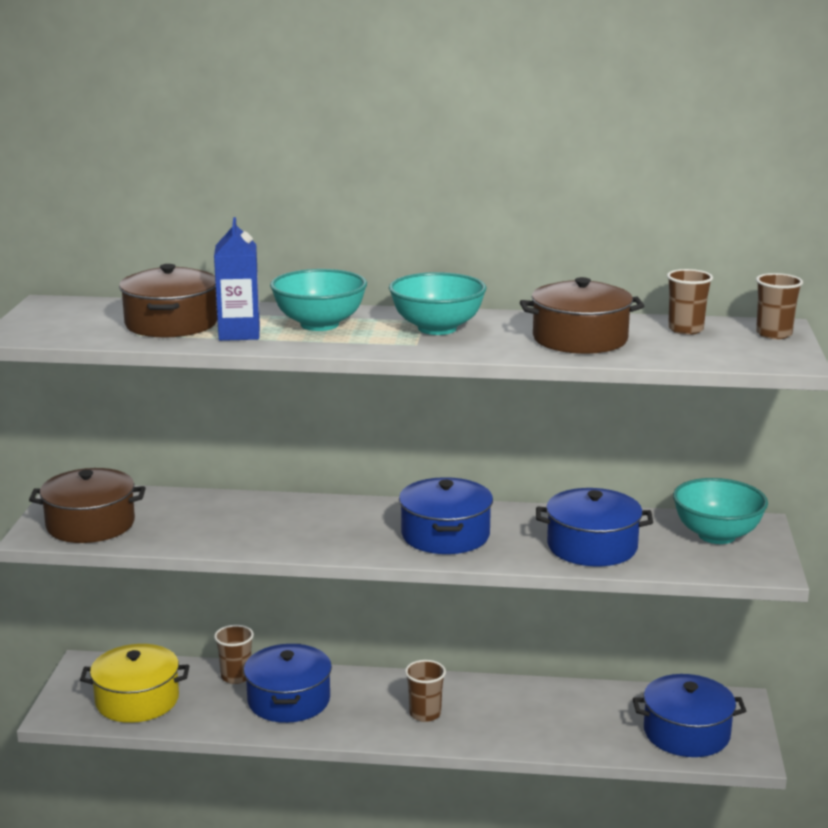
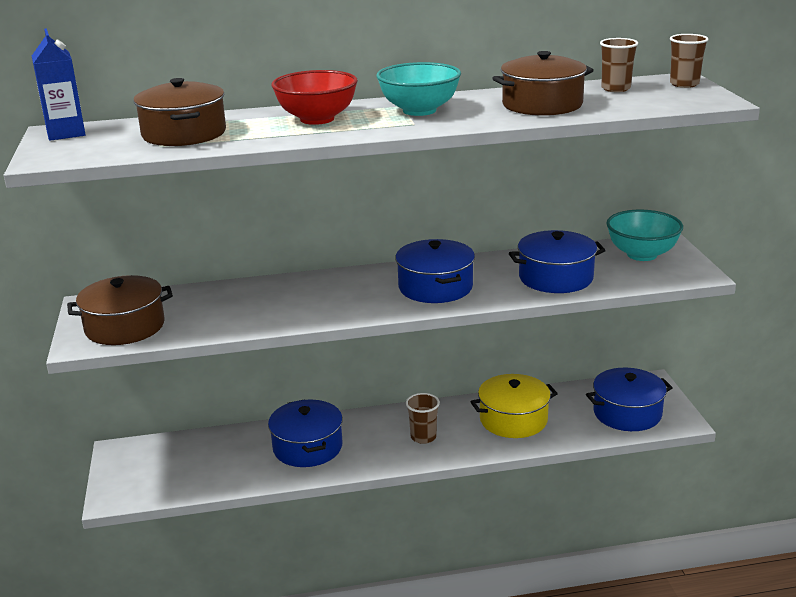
camera: 15 degrees left, 5 degrees up
yellow pot [80,644,189,723] -> yellow pot moved to [470,374,558,438]
blue carton [214,217,260,341] -> blue carton moved to [32,28,86,141]
brown cup [214,625,254,684] -> none
turquoise bowl [270,269,367,331] -> red bowl [271,70,358,125]

